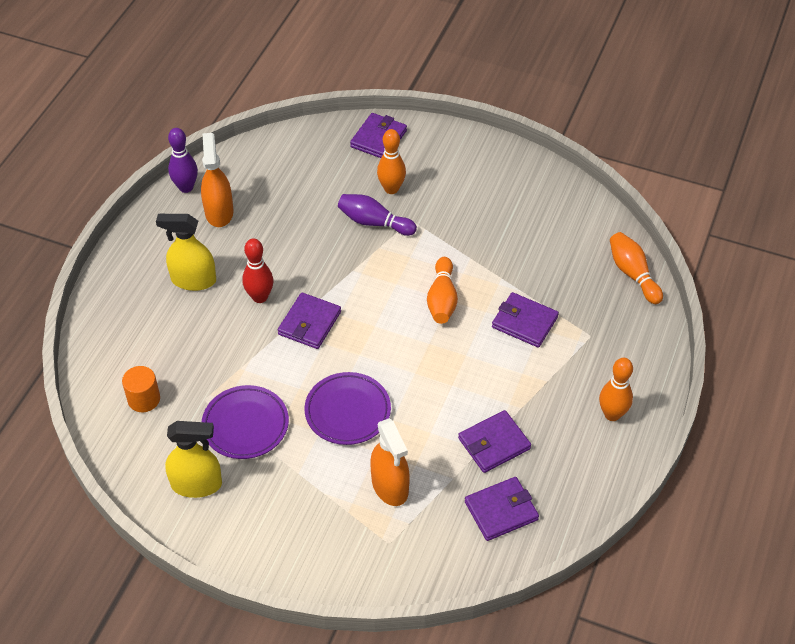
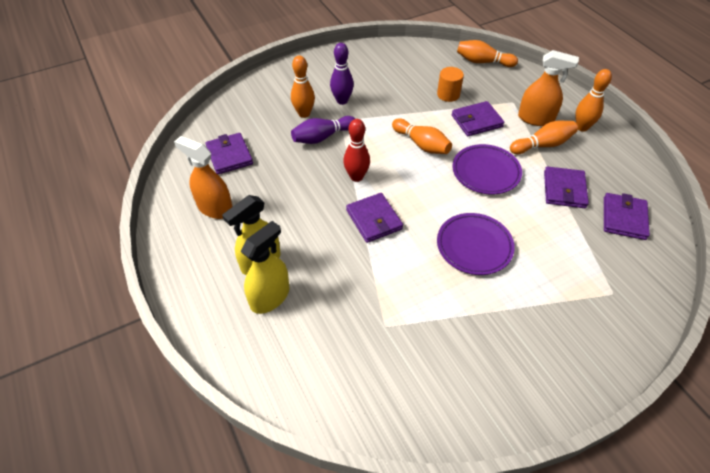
camera: 50 degrees left, 0 degrees up
orange cylinder [122,366,160,412] -> orange cylinder moved to [437,67,464,102]
yellow spray bottle [165,421,222,498] -> yellow spray bottle moved to [241,221,289,314]
purple bowling pin [168,128,198,193] -> purple bowling pin moved to [330,43,354,105]
purple plate [202,385,289,459] -> purple plate moved to [452,144,522,195]
red bowling pin [242,238,273,303] -> red bowling pin moved to [343,119,370,182]
purple wallet [350,113,407,158] -> purple wallet moved to [205,133,253,174]
orange spray bottle [370,419,410,506] -> orange spray bottle moved to [518,50,579,126]
none -> orange bowling pin [510,121,578,154]

